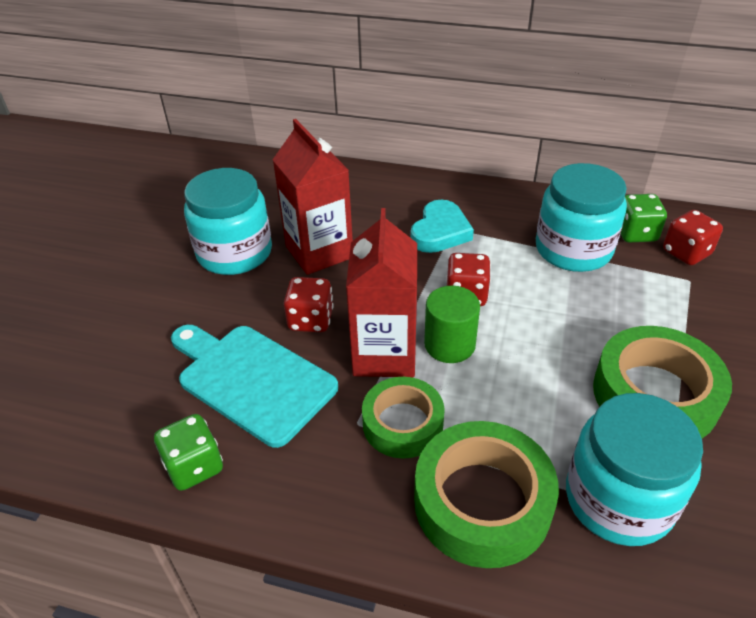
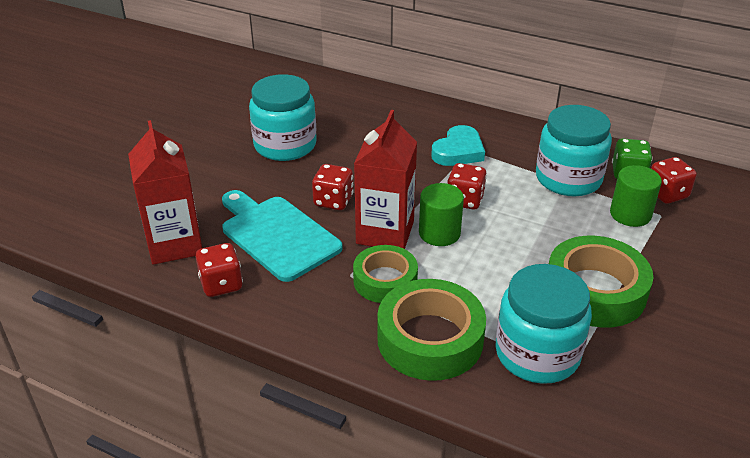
camera: 10 degrees right, 5 degrees down
green dice [154,414,223,491] -> red dice [196,243,243,297]
red carton [272,119,353,275] -> red carton moved to [128,120,202,264]
none -> green cylinder [610,165,662,227]

